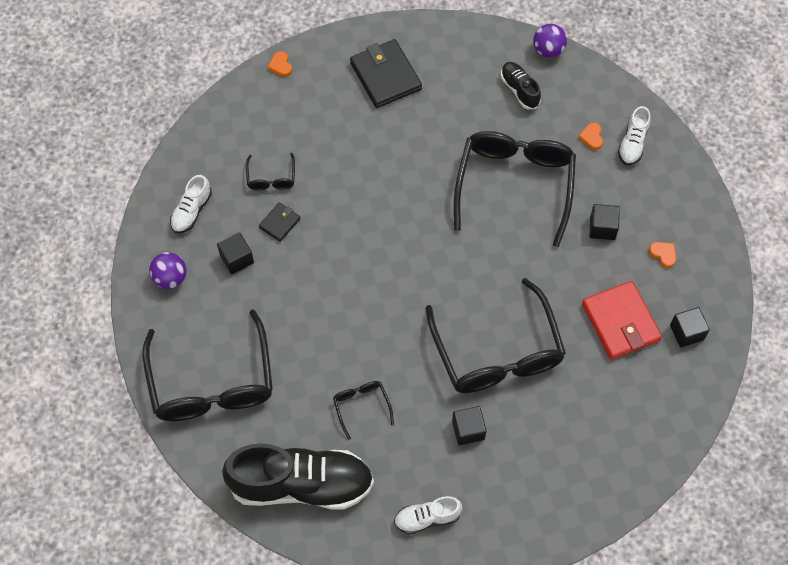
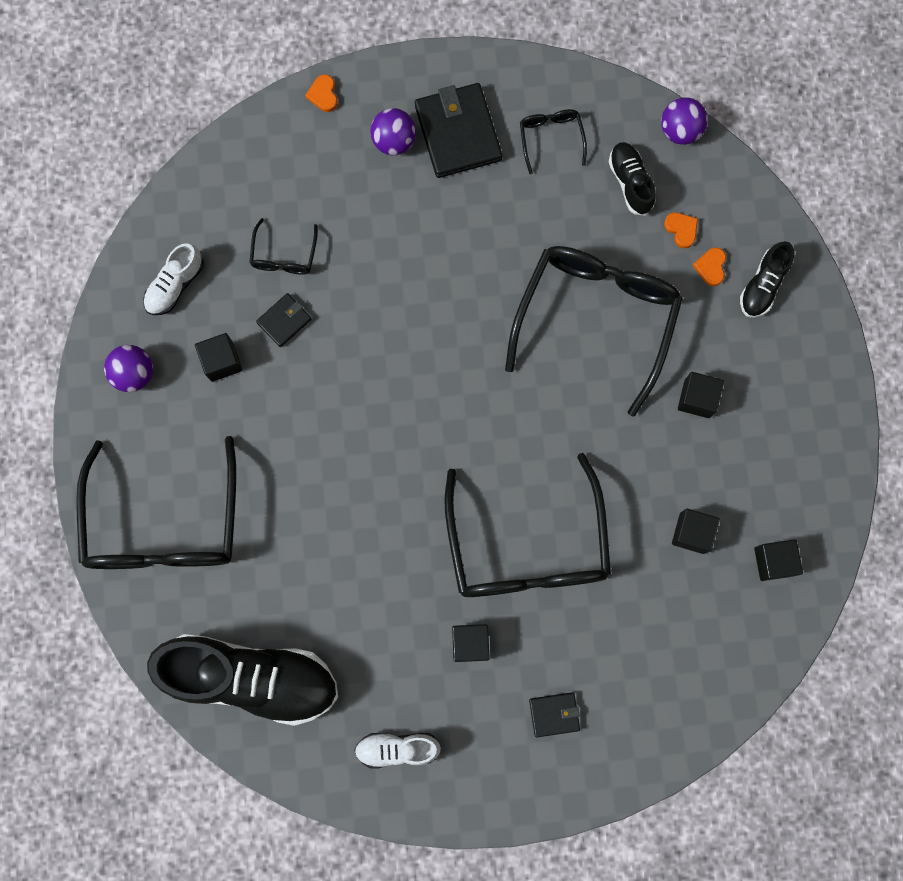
camera: 10 degrees right, 15 degrees up
black glasses [333,381,394,440] -> black glasses moved to [520,109,587,174]
red wallet [582,281,662,360] -> black cube [672,509,720,554]
white shoe [618,106,651,165] -> black shoe [740,241,794,318]
orange heart [649,242,676,268] -> orange heart moved to [664,212,698,248]
none -> purple ball [370,108,416,155]
none -> black wallet [529,692,580,737]

